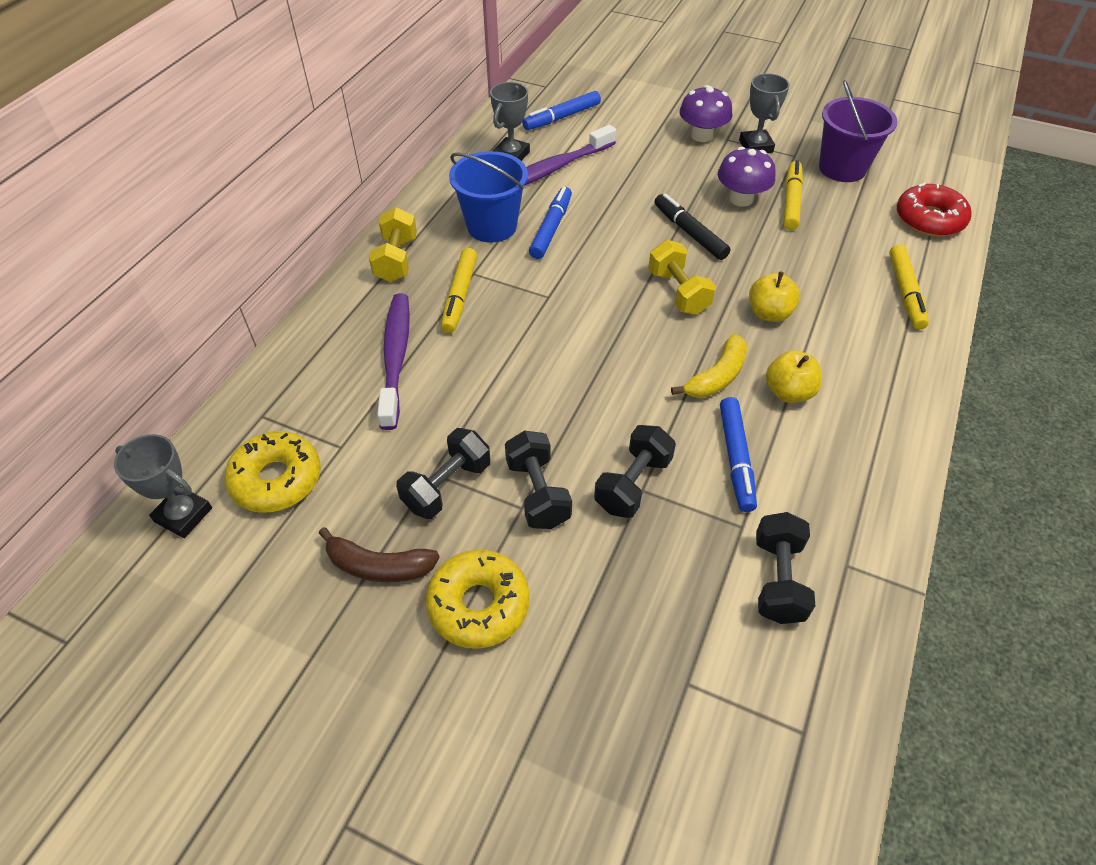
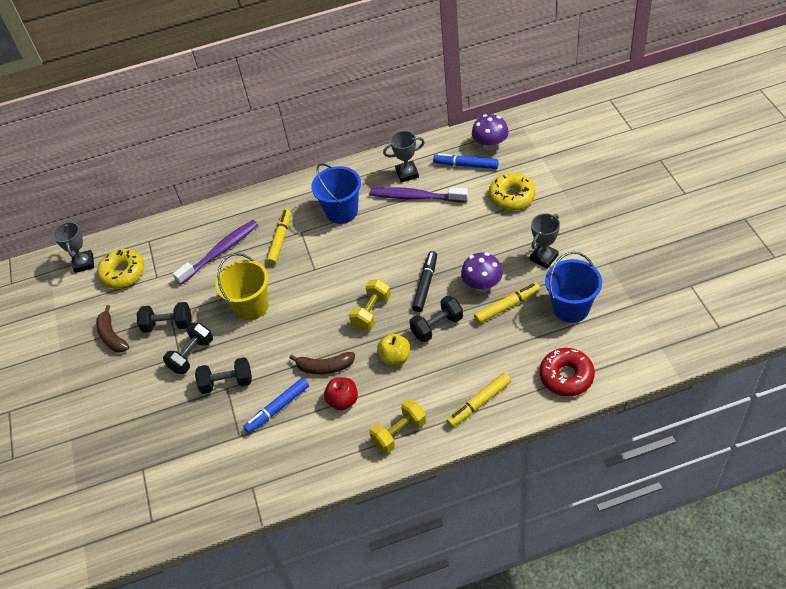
camera: 55 degrees right, 0 degrees up
yellow dumbbell [369,207,417,282] -> yellow dumbbell moved to [369,399,427,454]
yellow donut [426,550,530,649] -> yellow donut moved to [489,173,536,211]
yellow marker [441,248,477,333] -> yellow marker turned 135 degrees clockwise [266,209,291,265]
blue marker [529,186,572,259] -> none
yellow banana [671,334,747,398] -> brown banana [289,352,355,375]
purple mushroom [679,85,732,142] -> purple mushroom moved to [472,114,509,151]
black dumbbell [756,512,815,624] -> black dumbbell moved to [409,295,463,342]
yellow apple [766,350,822,403] -> red apple [324,377,358,410]
purple bucket [819,80,898,182] -> blue bucket [545,252,602,323]
none -> yellow bucket [215,253,269,320]

